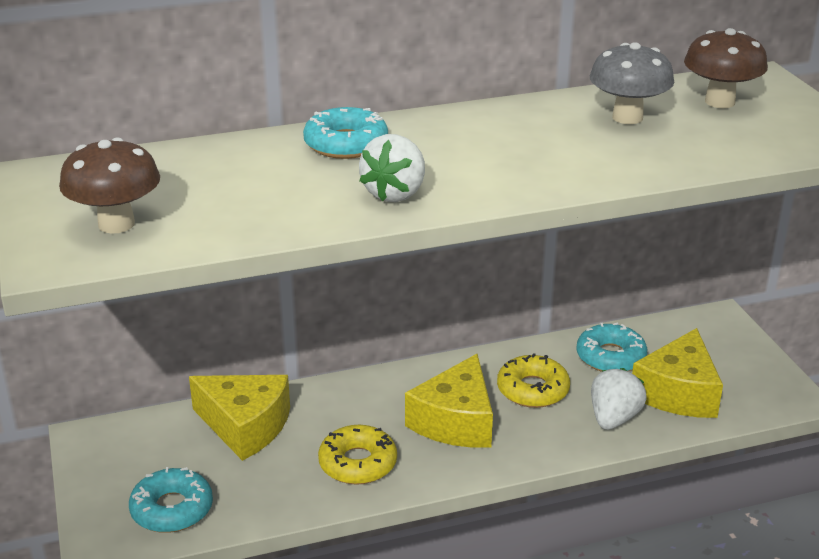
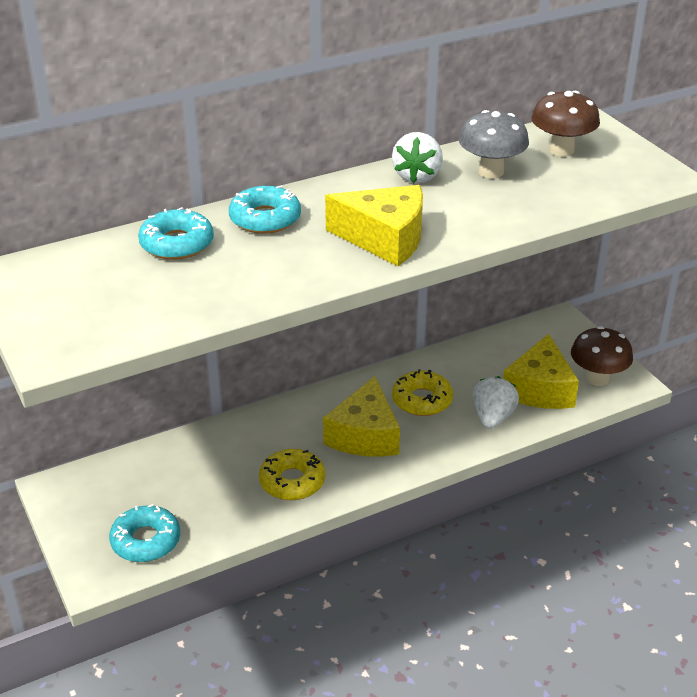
camera: 10 degrees left, 5 degrees up
brown mushroom [59,138,160,234] -> brown mushroom moved to [571,326,633,386]
yellow cheese [189,375,290,461] -> yellow cheese moved to [325,185,423,266]
white strawberry [359,134,425,202] -> white strawberry moved to [392,132,443,183]
turquoise donut [576,322,647,372] -> turquoise donut moved to [138,207,214,260]

